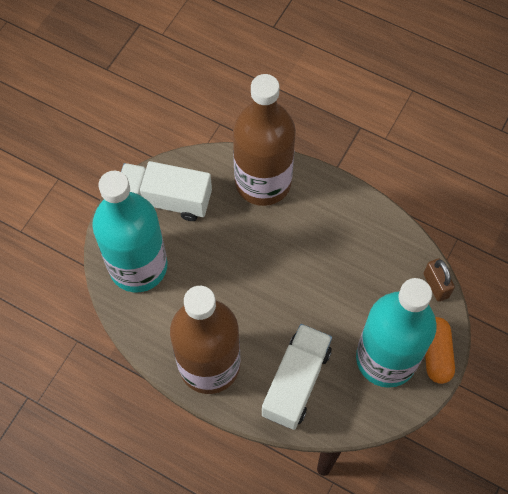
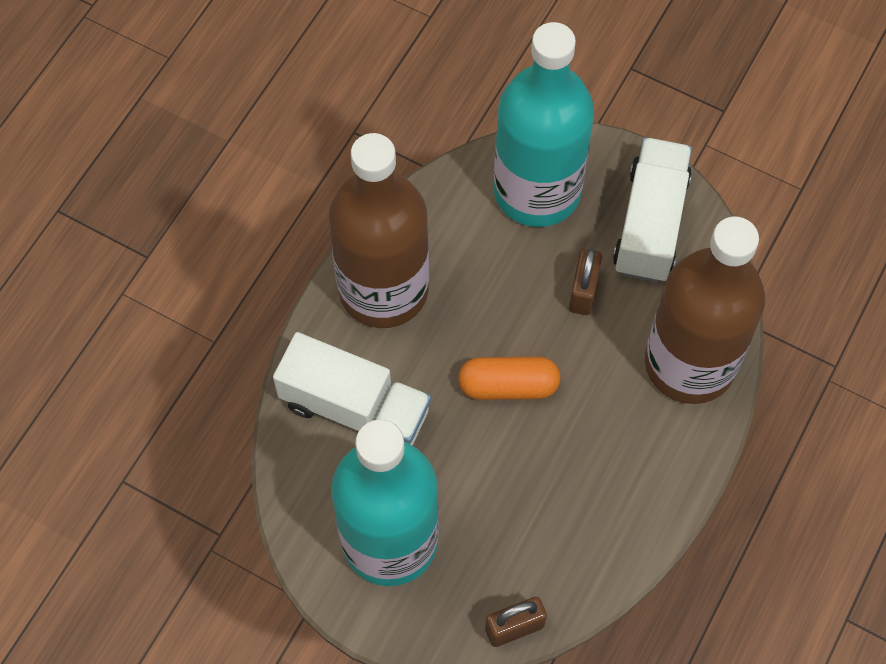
camera: 90 degrees right, 0 degrees up
orange capsule [425,317,455,384] -> orange capsule moved to [458,357,561,400]
none -> brown padlock [569,248,602,315]

